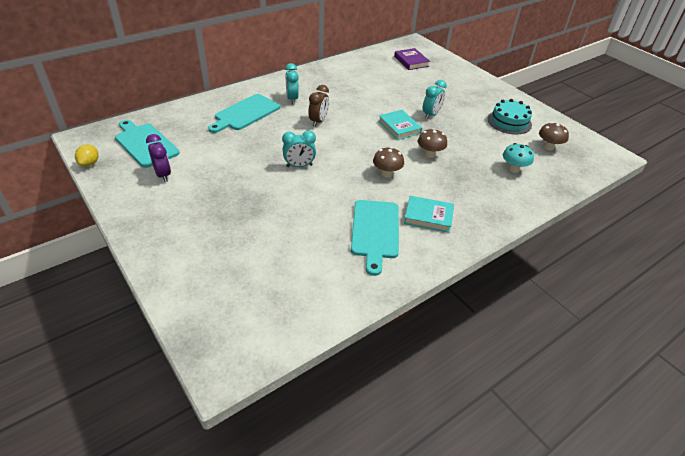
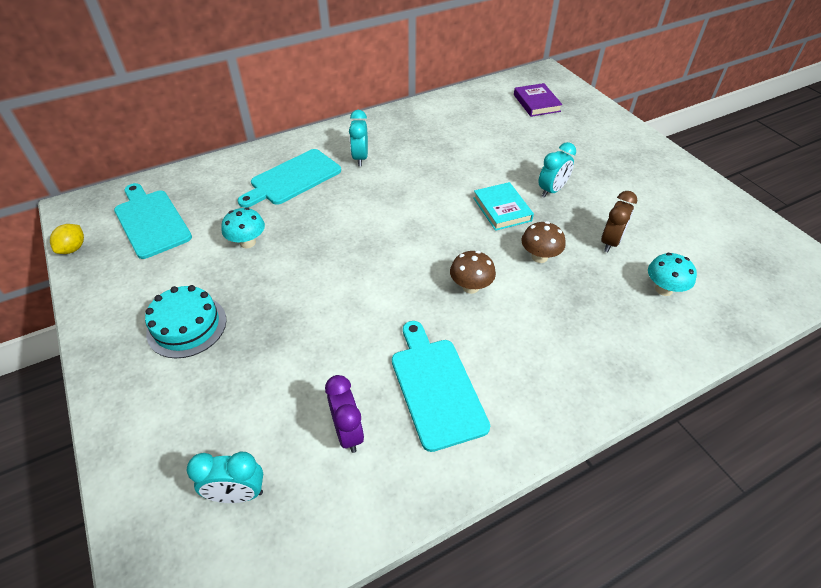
camera: 10 degrees right, 5 degrees up
purple clock [146,134,171,182] -> purple clock moved to [325,375,364,453]
turquoise clock [282,131,316,167] -> turquoise clock moved to [186,452,263,503]
brown clock [308,85,329,127] -> brown clock moved to [601,191,637,252]
turquoise cutting board [351,200,399,276] -> turquoise cutting board turned 150 degrees clockwise [392,321,490,452]
turquoise book [404,196,454,233] -> none
turquoise cake [488,99,532,134] -> turquoise cake moved to [145,285,226,358]
brown mushroom [539,122,569,151] -> none
none -> turquoise mushroom [221,207,265,248]

